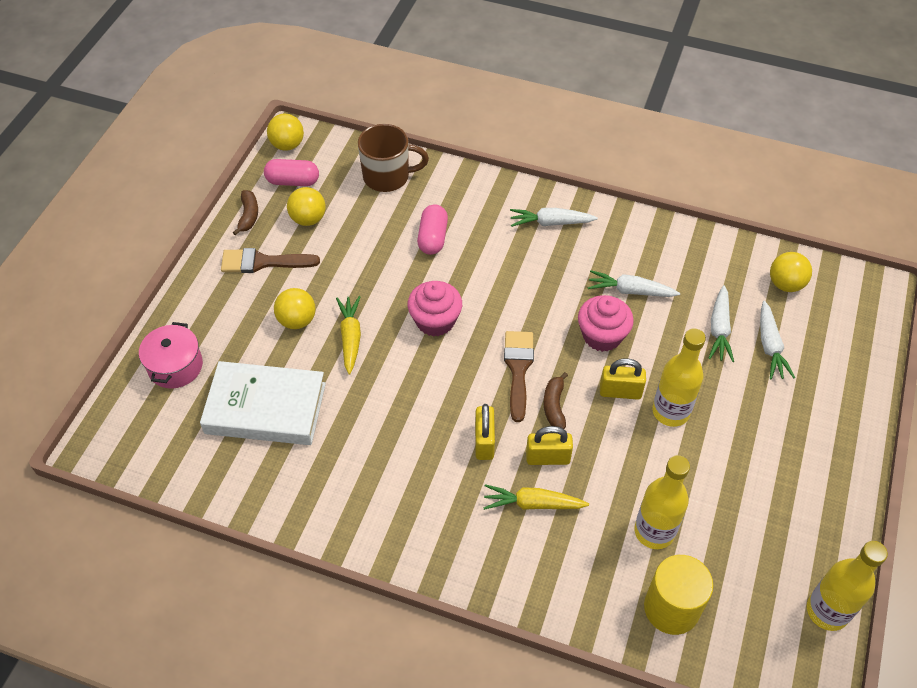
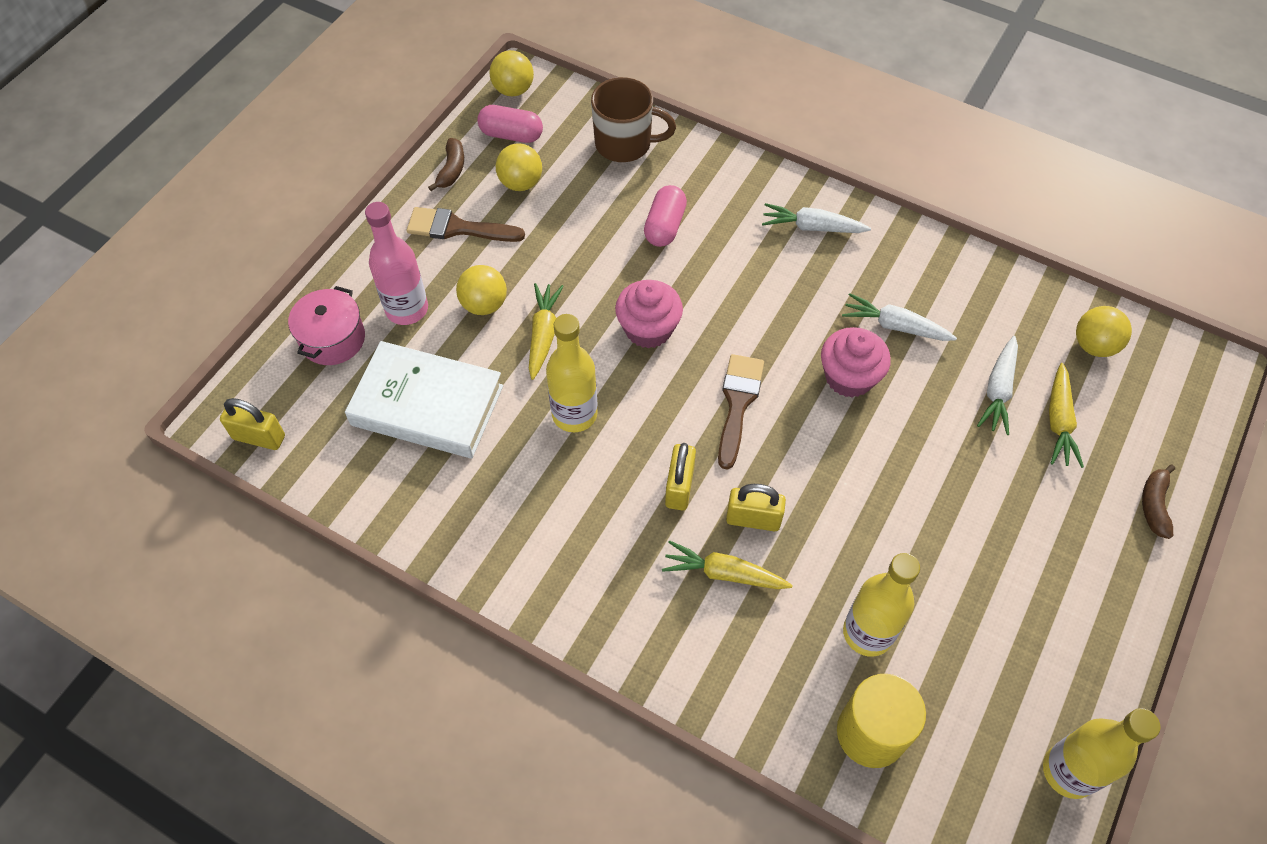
camera: 10 degrees right, 5 degrees up
brown banana [544,372,568,429] -> brown banana moved to [1142,464,1175,539]
yellow padlock [600,358,646,400] -> yellow padlock moved to [220,398,285,450]
yellow bottle [652,328,706,427] -> yellow bottle moved to [546,314,598,432]
white carrot [760,301,795,379] -> yellow carrot [1049,363,1084,468]
none -> pink bottle [365,202,428,325]

